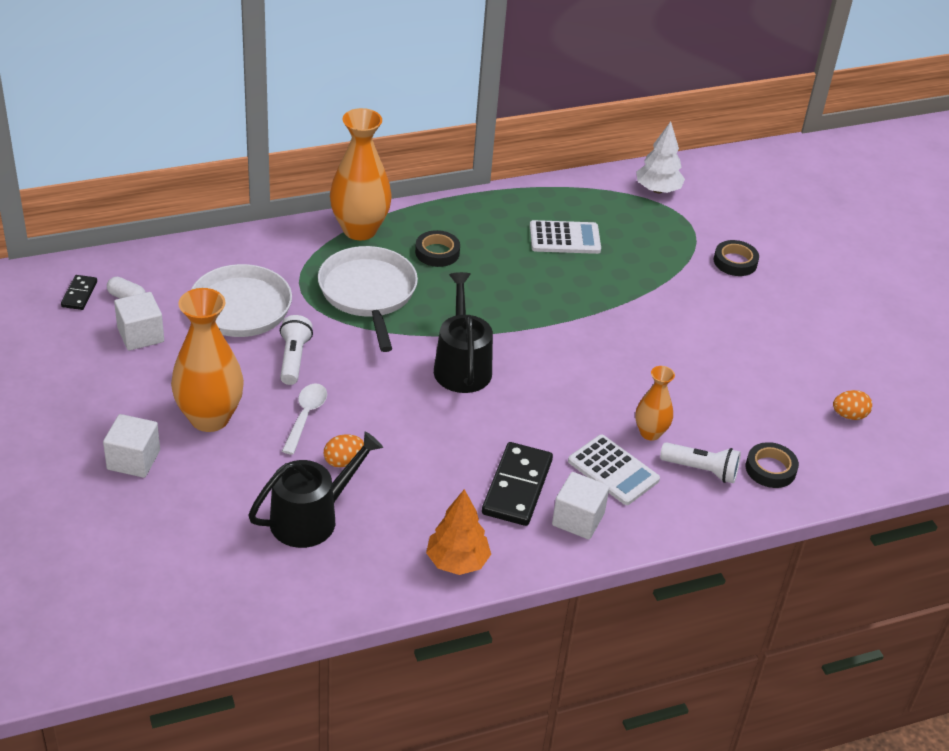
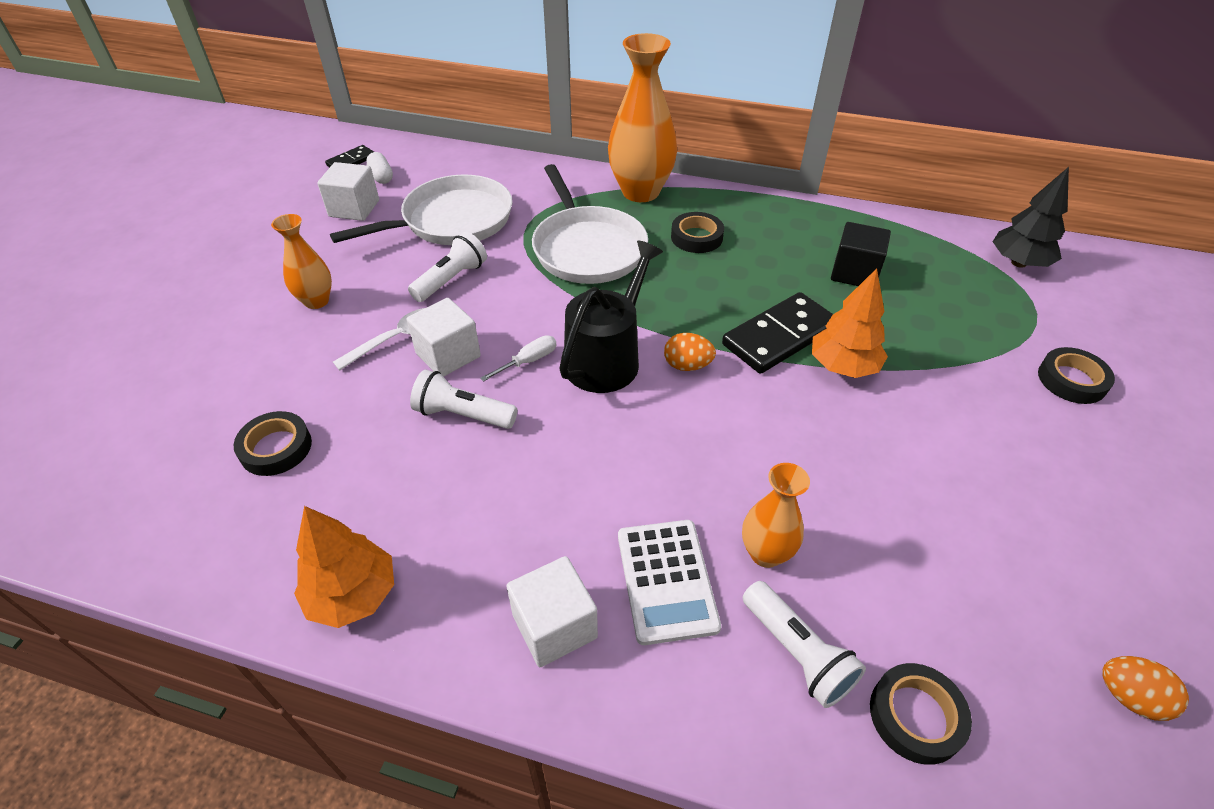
camera: 40 degrees right, 5 degrees up
white cube [103,414,160,478] -> white cube moved to [407,298,481,377]
orange vase [171,288,244,432] -> orange vase [271,214,332,309], size x0.54
black watering can [248,431,383,548] -> black tape [234,411,312,476]
white pan [318,246,418,352] -> white pan turned 135 degrees clockwise [532,164,648,284]
orange egg [324,434,364,468] -> orange egg moved to [664,333,716,371]
black domino [482,442,553,526] -> black domino moved to [722,292,833,374]
white calculator [530,220,601,254] -> black cube [831,222,891,286]
white tree [636,121,685,193] -> black tree [993,167,1069,268]
none -> white flashlight [410,370,517,429]
none -> white screwdriver [480,335,556,382]
none -> orange tree [812,268,888,378]

